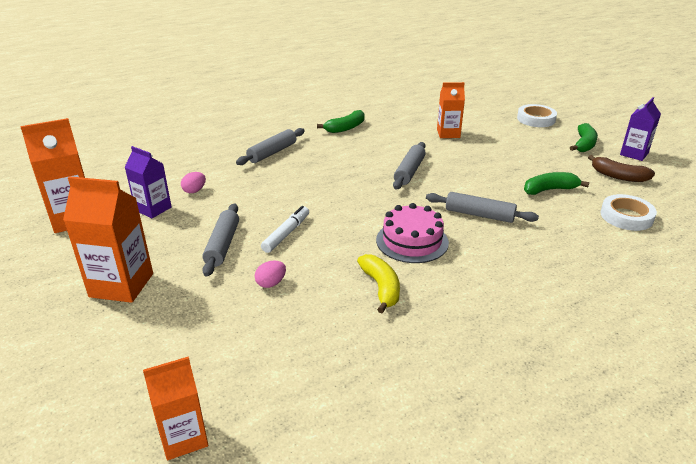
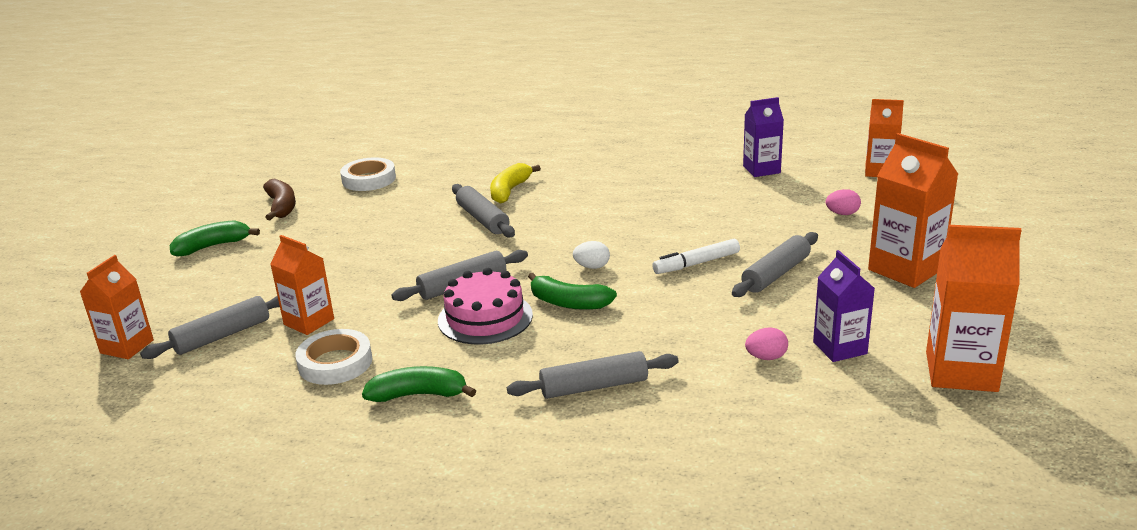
camera: 140 degrees left, 5 degrees down
pink egg [255,261,286,288] -> pink egg moved to [826,189,861,215]
yellow banana [357,254,400,313] -> yellow banana moved to [490,163,541,204]
pink cake [376,203,449,263] -> pink cake moved to [438,268,533,345]
white tape [517,104,557,127] -> white tape moved to [295,329,372,385]
green banana [524,172,589,195] -> green banana moved to [528,273,617,310]
purple carton [620,97,661,161] -> purple carton moved to [743,97,784,177]
none -> orange carton [80,255,154,359]
none -> grey rolling pin [140,296,280,359]
none -> white egg [573,241,610,269]

